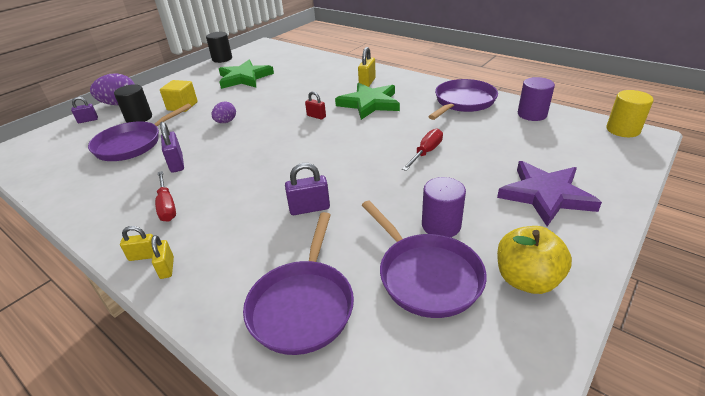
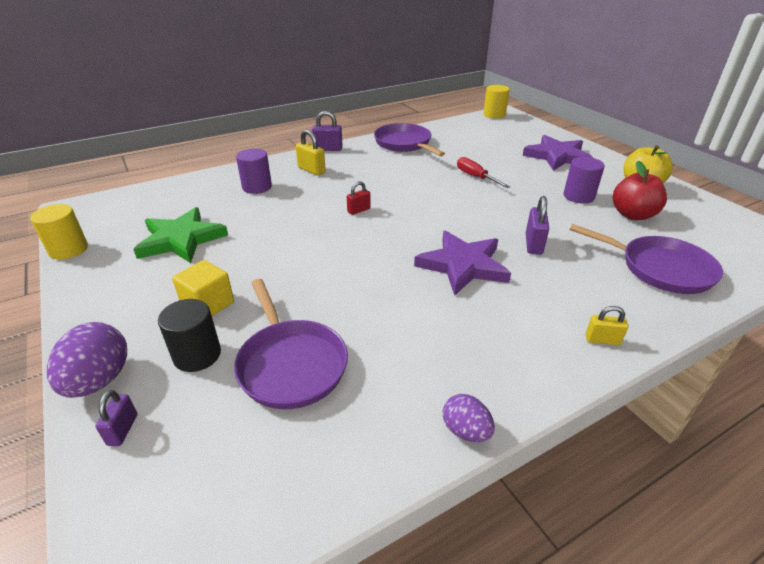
camera: 70 degrees left, 0 degrees up
yellow padlock [120,226,153,261] -> none
red screwdriver [155,171,176,222] -> none
purple padlock [160,122,184,173] -> purple padlock moved to [312,111,343,151]
black cylinder [206,32,232,63] -> yellow cylinder [30,204,88,260]
purple egg [212,102,236,123] -> purple egg moved to [443,394,495,442]
green star [335,83,400,120] -> none
purple pan [362,201,487,318] -> red apple [613,161,667,220]
purple cylinder [518,77,555,121] -> purple cylinder moved to [236,148,272,194]
none -> purple star [414,231,511,296]

